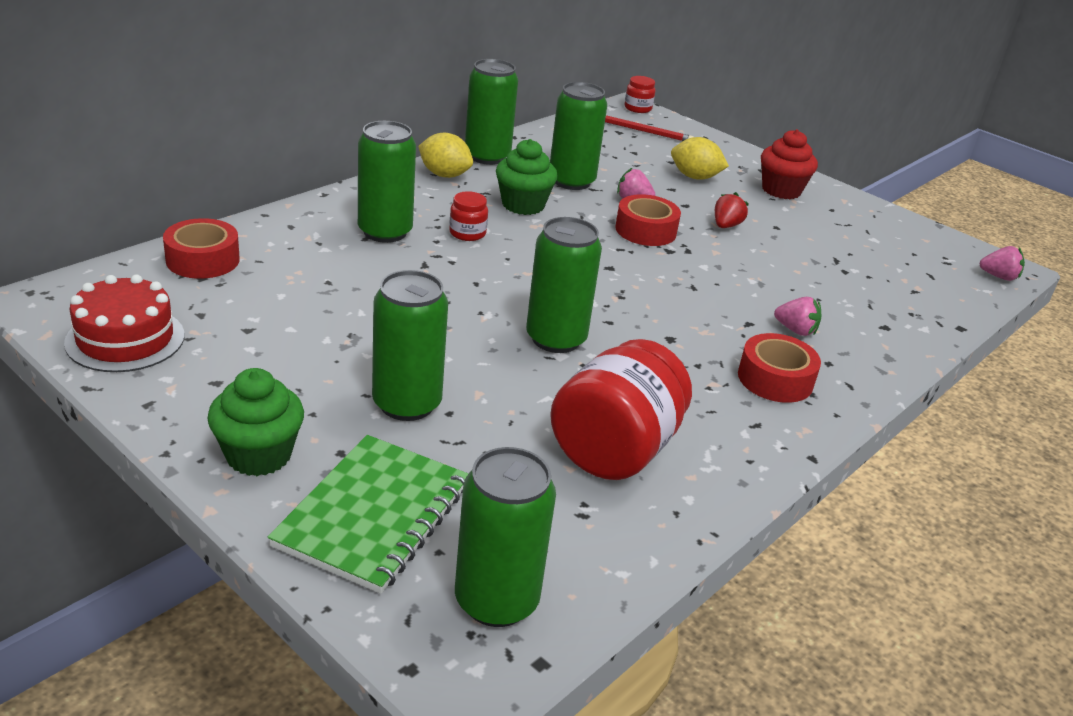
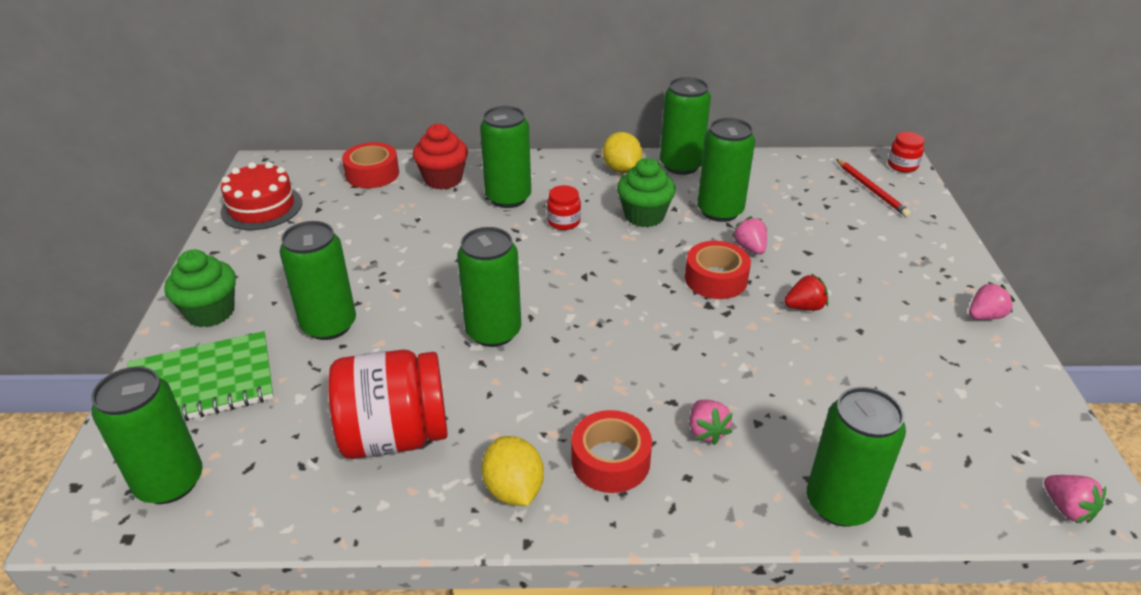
camera: 50 degrees right, 5 degrees up
yellow lemon [671,137,729,180] -> yellow lemon moved to [481,436,544,506]
red cupcake [761,129,818,199] -> red cupcake moved to [413,123,468,190]
none -> green can [807,387,906,527]
none -> pink strawberry [969,282,1015,320]

